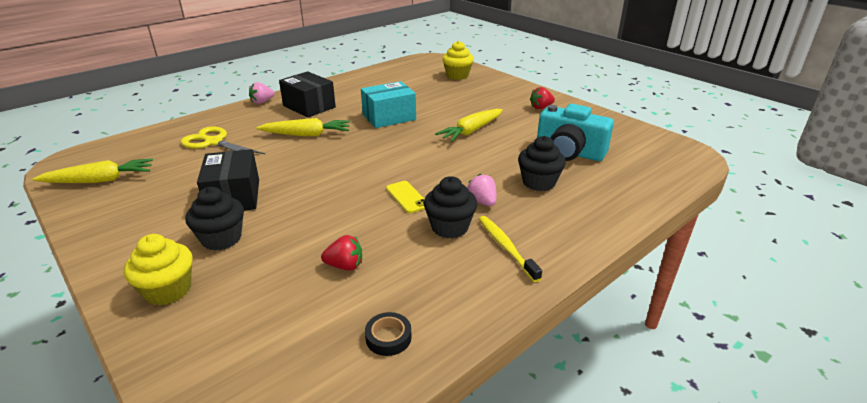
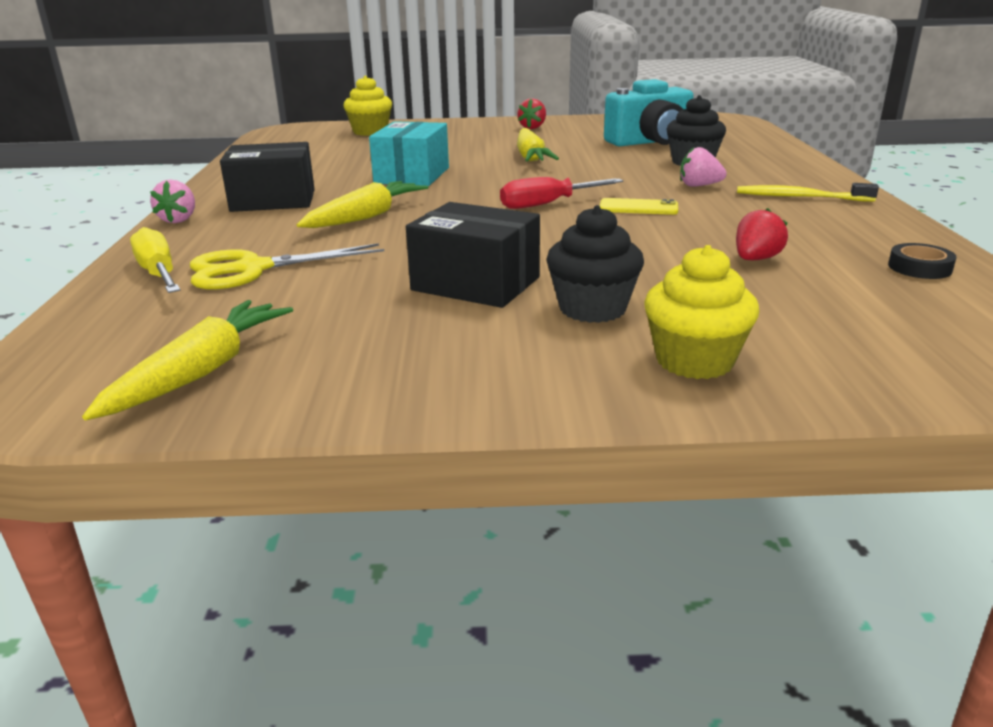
camera: 50 degrees left, 5 degrees down
black cupcake [424,176,477,238] -> none
none -> yellow screwdriver [130,227,180,293]
none -> red screwdriver [500,177,623,209]

